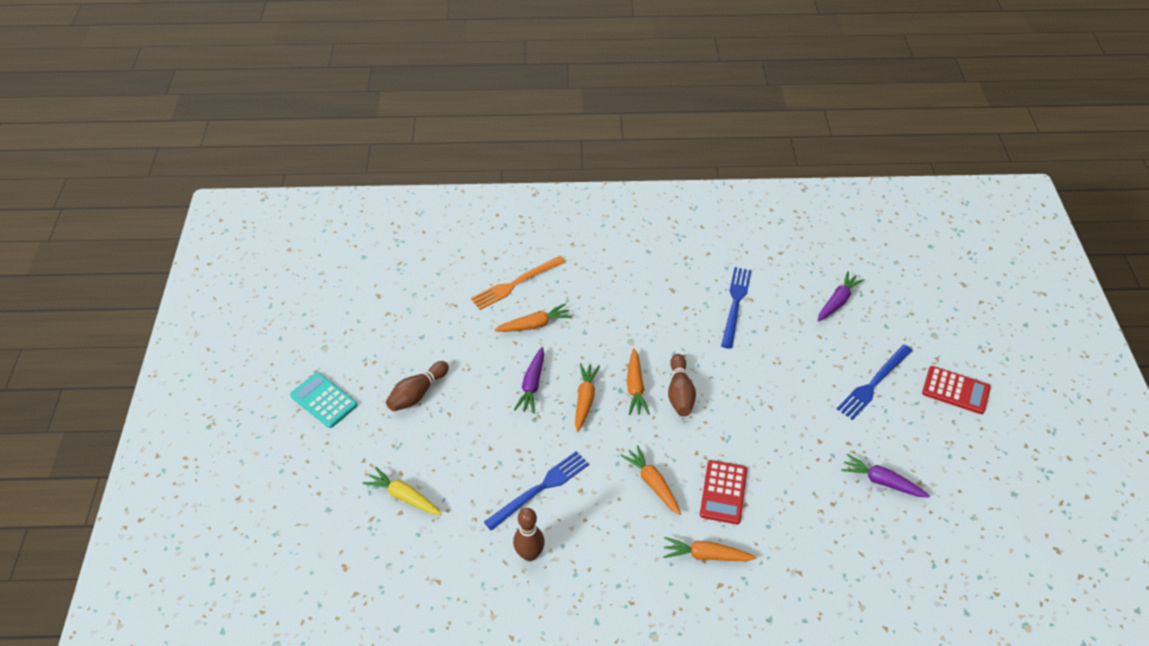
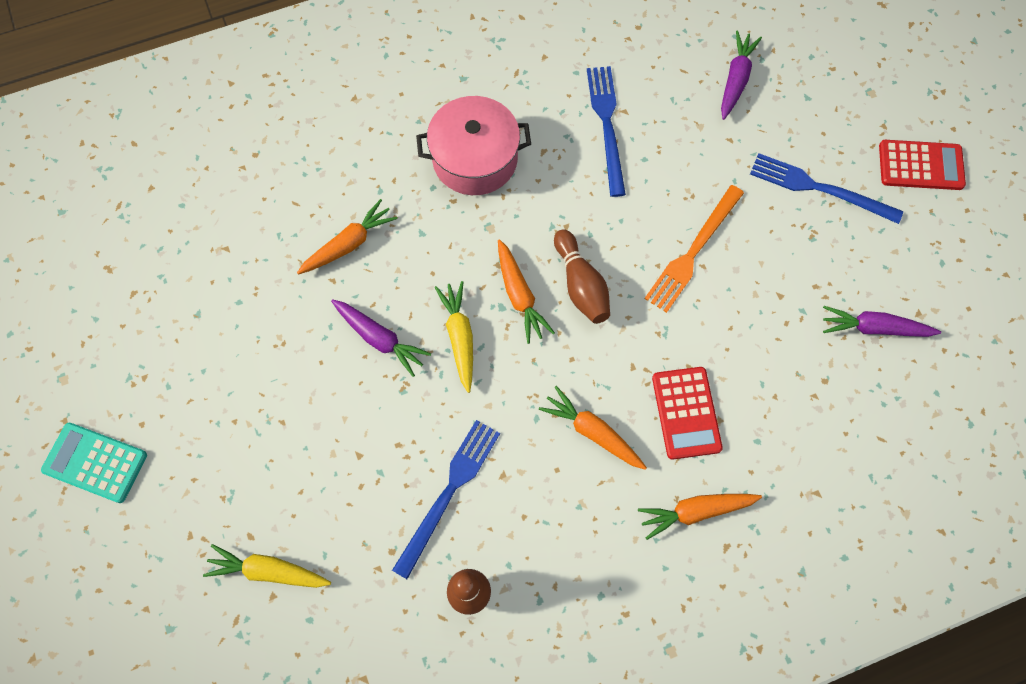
camera: 20 degrees left, 20 degrees up
brown bowling pin [386,361,449,411] -> none
orange fork [471,256,565,310] -> orange fork moved to [645,185,744,313]
purple carrot [514,347,544,414] -> purple carrot turned 45 degrees counterclockwise [331,299,431,377]
orange carrot [575,363,600,432] -> yellow carrot [435,281,473,393]
blue fork [837,345,913,420] -> blue fork turned 90 degrees clockwise [750,153,903,224]
none -> pink pot [416,96,531,195]

